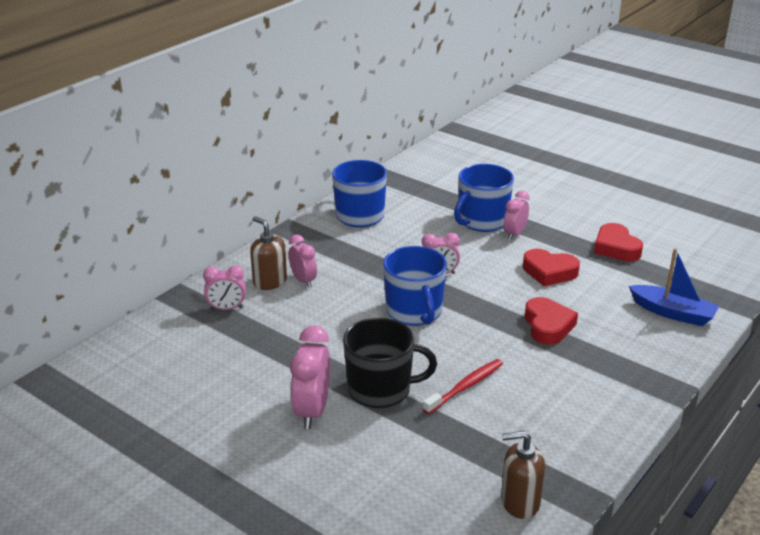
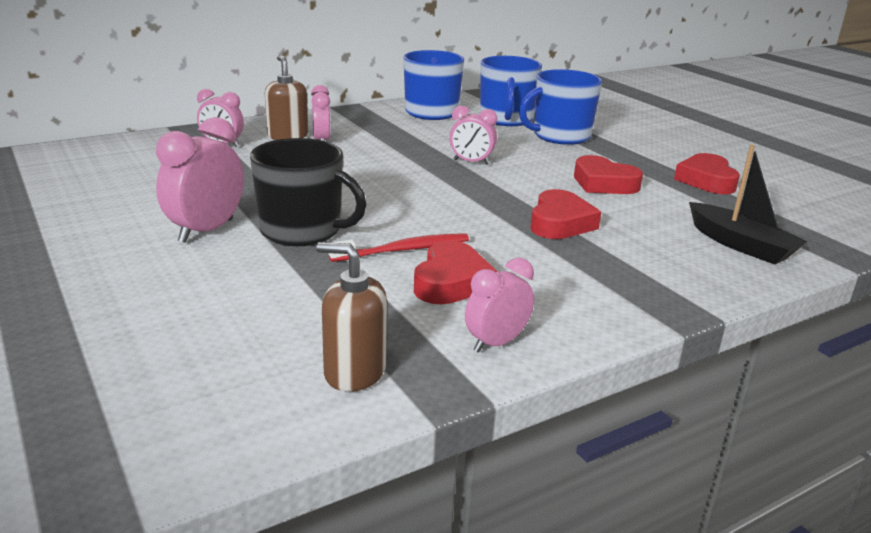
camera: 20 degrees right, 5 degrees down
blue mug [383,246,447,326] -> blue mug moved to [480,56,542,126]
pink clock [504,191,529,240] -> pink clock moved to [465,258,534,353]
blue boat [629,248,719,326] -> black boat [689,145,808,264]
none -> red heart [414,240,497,304]

